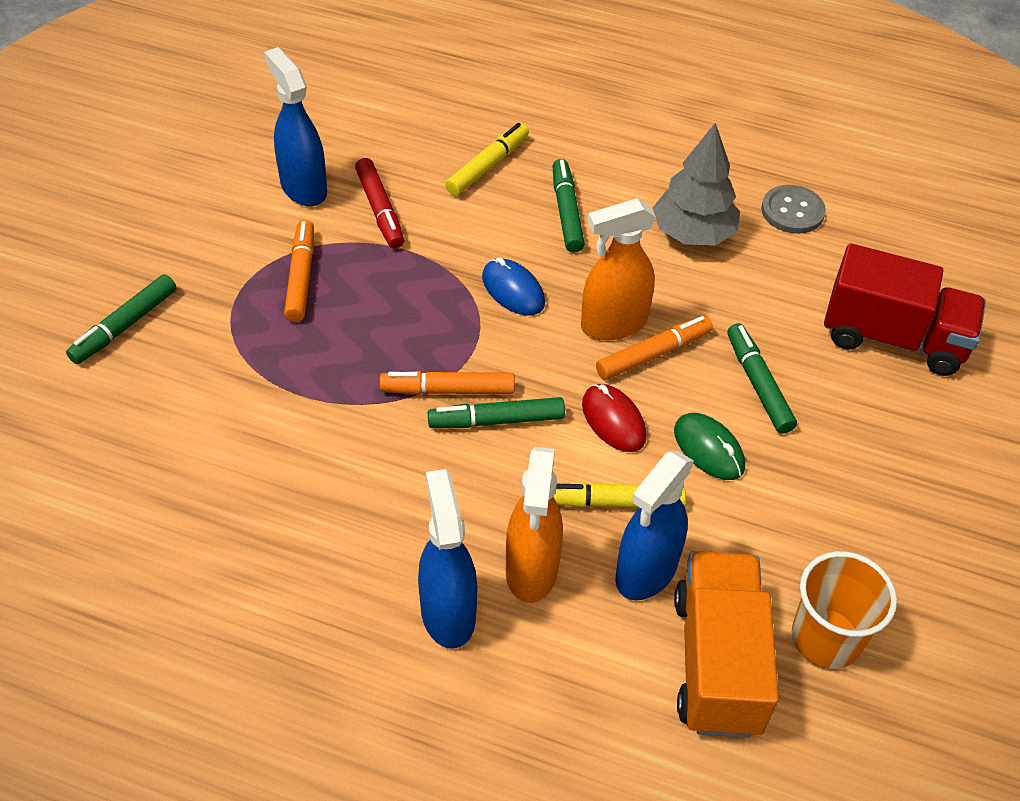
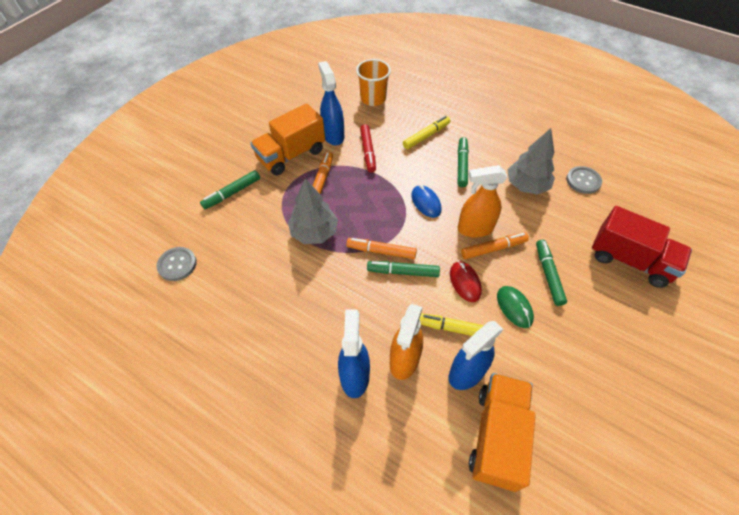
camera: 15 degrees right, 5 degrees up
orange cup [792,551,897,669] -> orange cup moved to [356,59,391,106]
none -> grey button [156,247,197,281]
none -> orange truck [250,103,325,175]
none -> grey tree [288,178,338,244]

